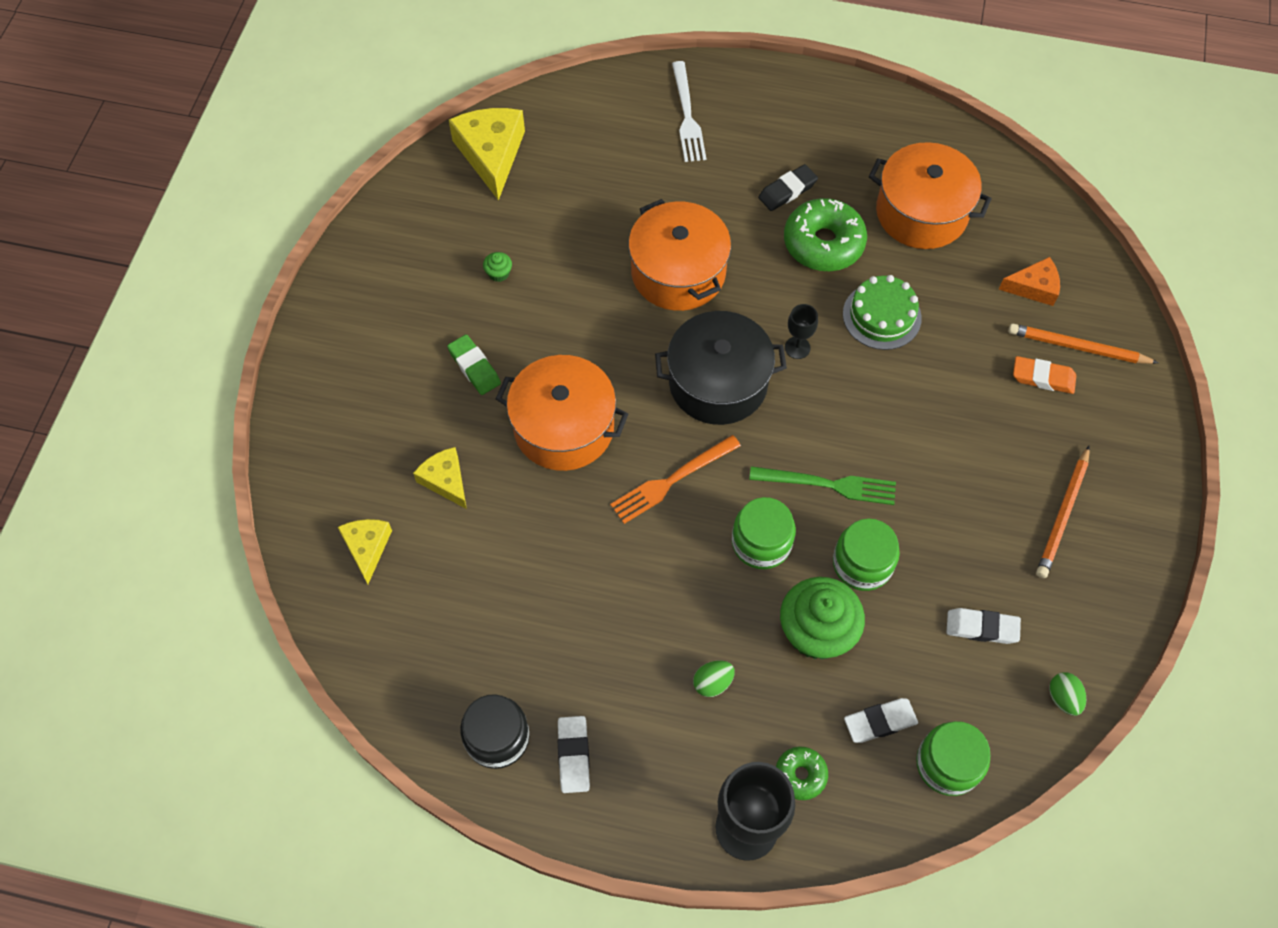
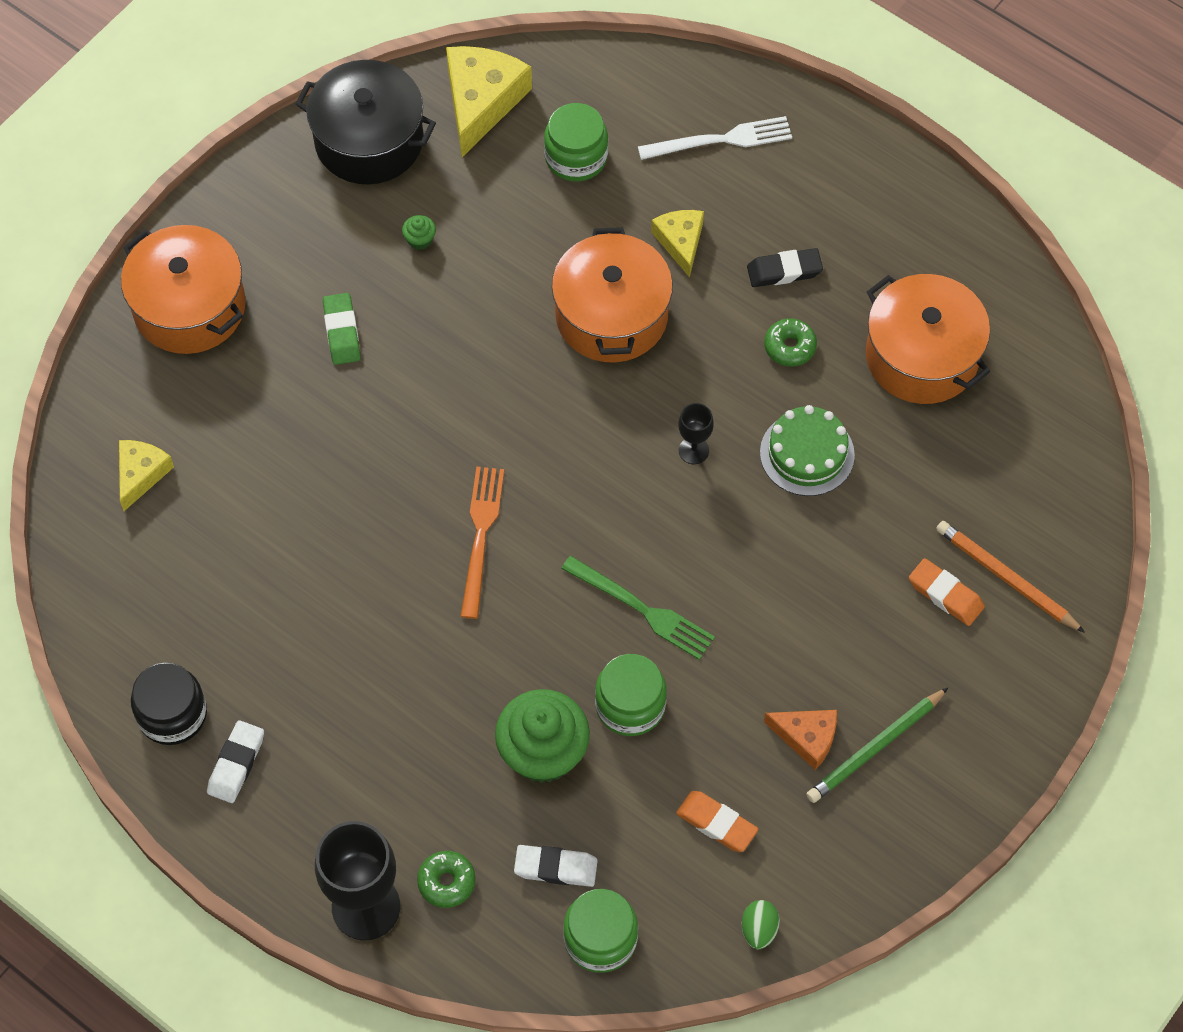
camera: 25 degrees right, 0 degrees up
yellow cheese [413,447,467,509] -> yellow cheese moved to [651,210,704,277]
orange pot [496,355,628,471] -> orange pot moved to [121,225,246,354]
orange fork [610,435,741,524] -> orange fork turned 105 degrees clockwise [460,467,504,619]
black pot [655,311,787,425] -> black pot moved to [295,60,436,184]
white fork [672,61,706,162] -> white fork turned 120 degrees counterclockwise [638,116,792,160]
green egg [693,661,735,697] -> none
green jar [732,497,796,569] -> green jar moved to [544,103,608,181]
green donut [784,198,867,271] -> green donut [764,318,817,366], size x0.53
white eraser [947,608,1021,644] -> orange eraser [676,791,758,852]
orange cheese [998,257,1060,306] -> orange cheese moved to [764,710,837,770]
orange pencil [1036,446,1090,578] -> green pencil [806,688,948,803]

